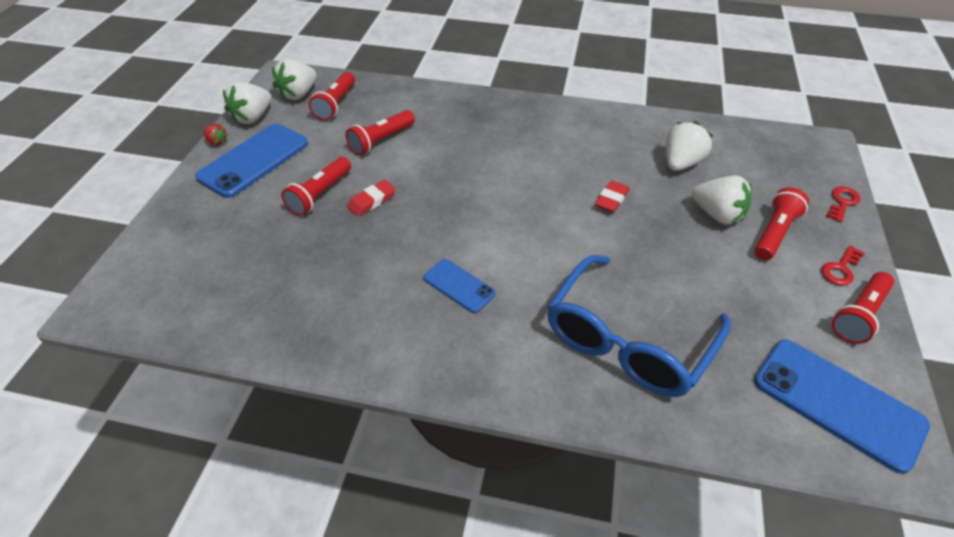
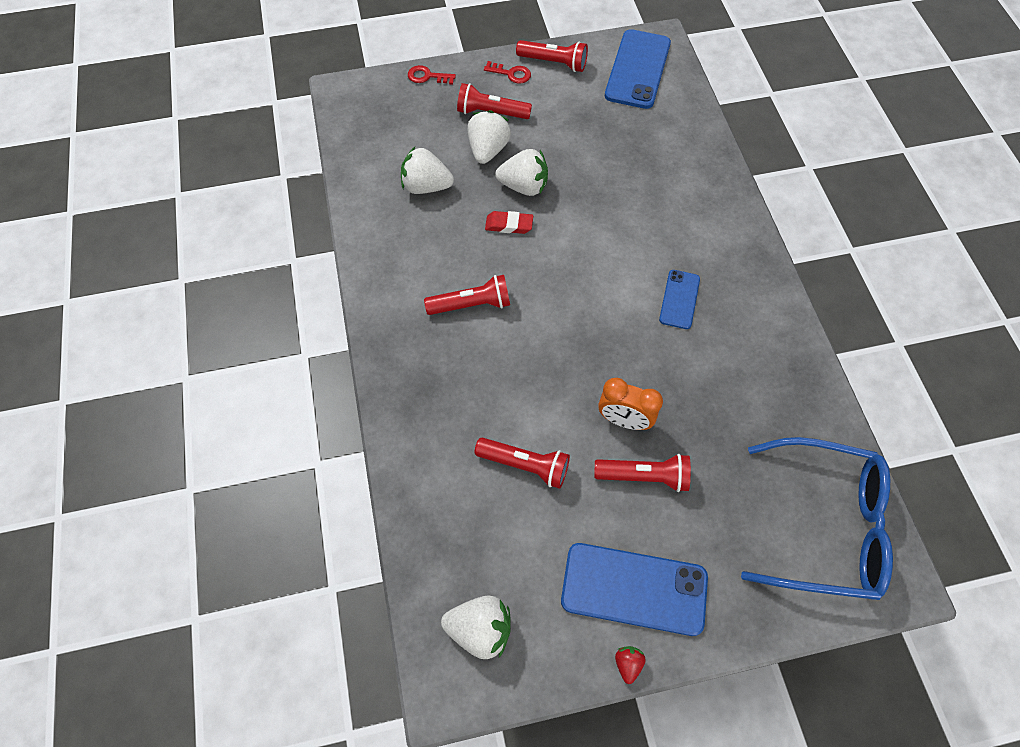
camera: 115 degrees left, 15 degrees up
white strawberry [223,81,271,124] -> white strawberry moved to [495,149,548,196]
red flashlight [309,72,355,121] -> red flashlight moved to [424,275,510,315]
red eraser [347,180,396,216] -> orange clock [598,378,663,430]
blue glasses [547,255,731,397] -> blue glasses moved to [741,437,893,600]

